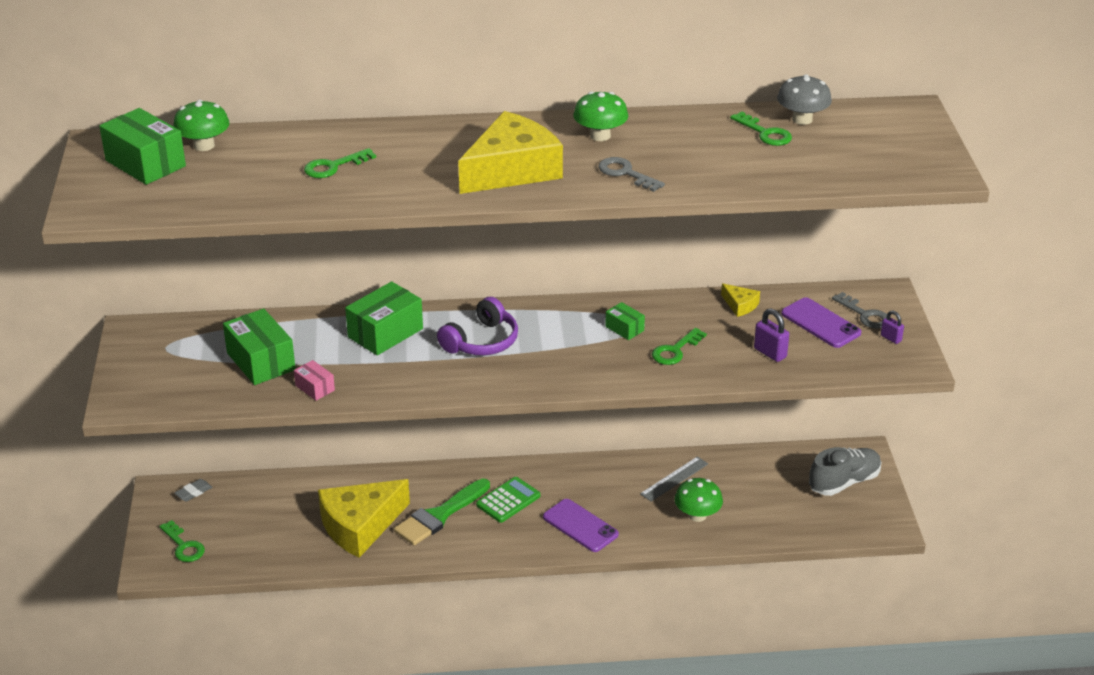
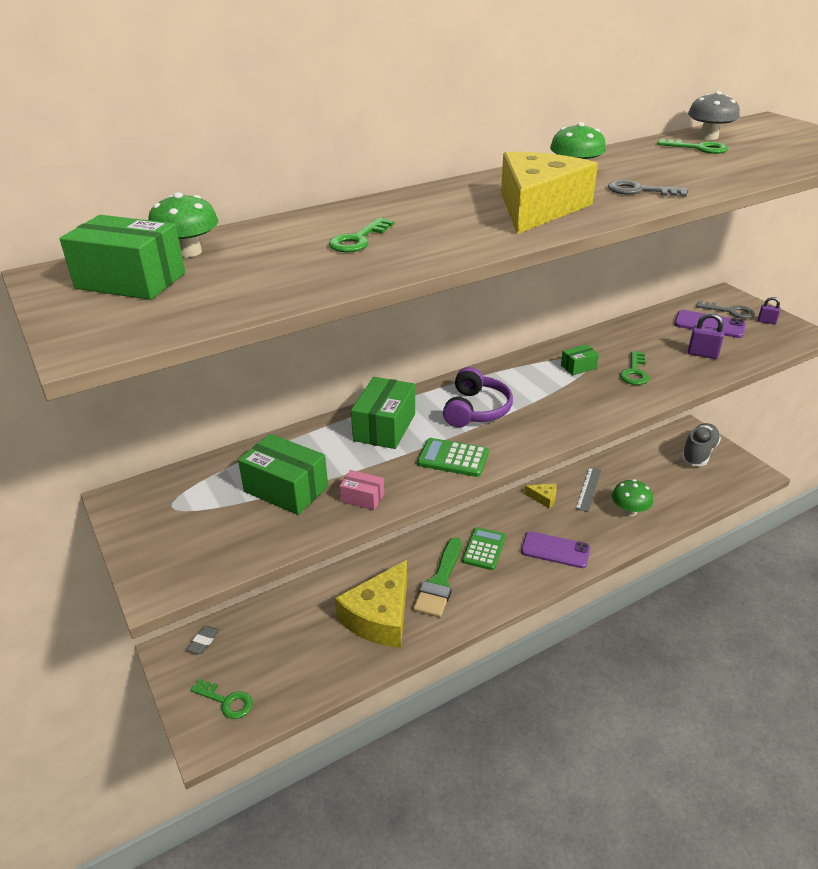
camera: 25 degrees left, 0 degrees up
green box [605,302,645,340] -> green box turned 45 degrees counterclockwise [561,344,599,375]
yellow cheese [721,283,760,317] -> yellow cheese moved to [524,484,557,508]
none -> green calculator [417,438,489,477]

